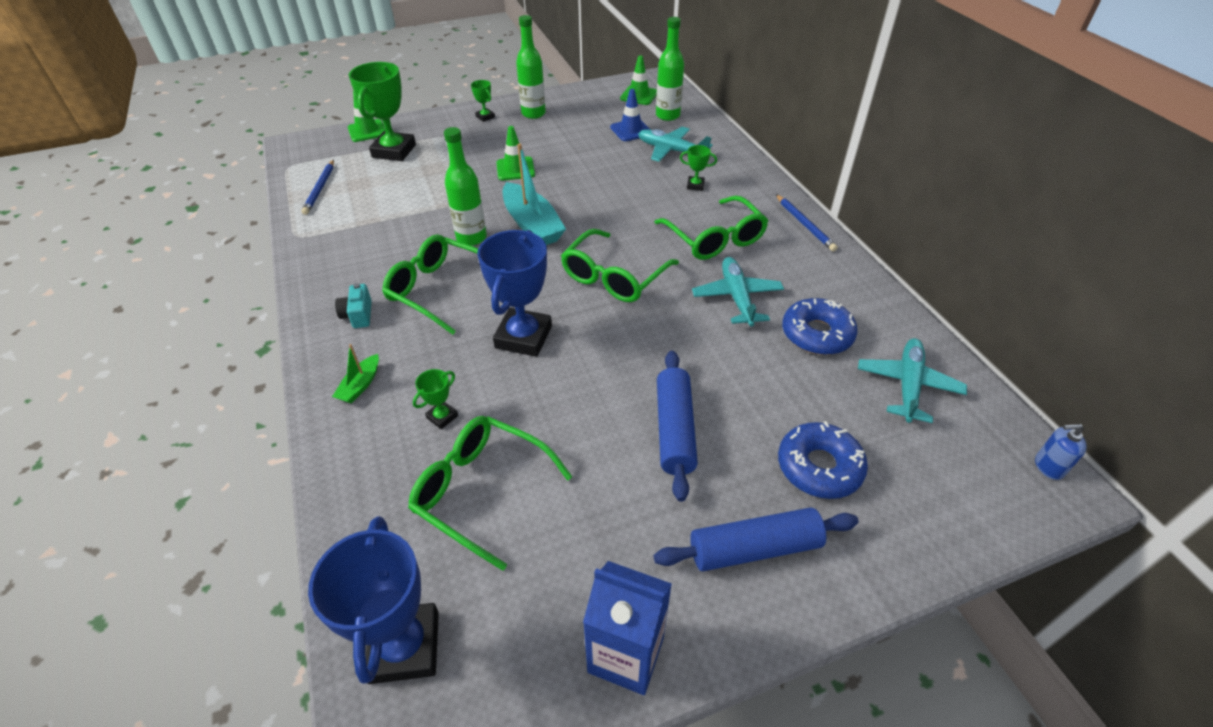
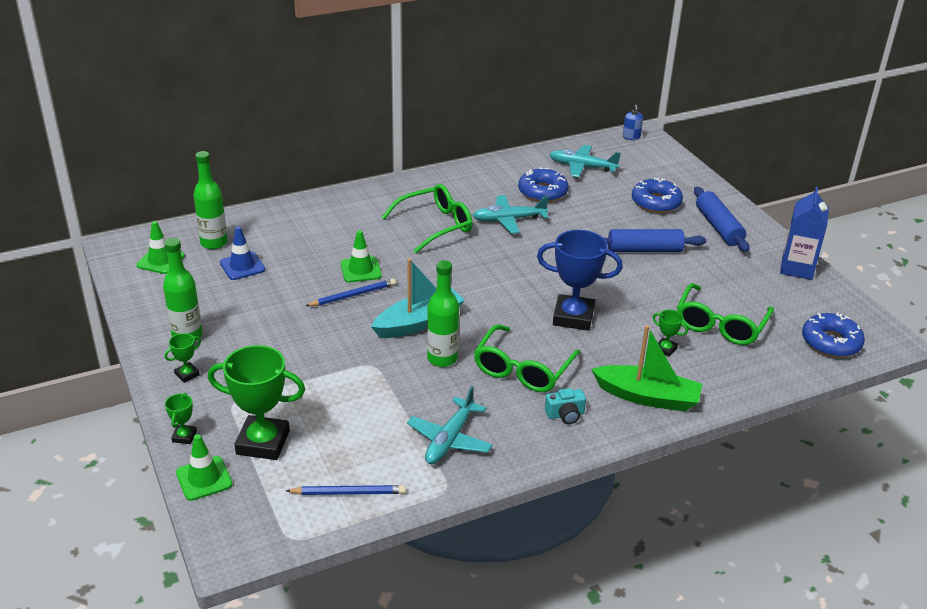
camera: 95 degrees left, 10 degrees down
blue trophy [308,516,439,684] -> blue donut [802,312,865,357]
green boat [332,344,379,403] -> green boat [591,325,702,412], size x2.03
green traffic cone [496,126,535,180] -> green traffic cone moved to [341,230,382,282]
green glasses [561,229,679,302] -> none
turquoise plane [638,127,713,162] -> turquoise plane moved to [407,386,493,464]
green trophy [680,145,717,191] -> green trophy moved to [165,393,197,444]
blue pencil [776,194,838,252] -> blue pencil moved to [306,279,396,306]

